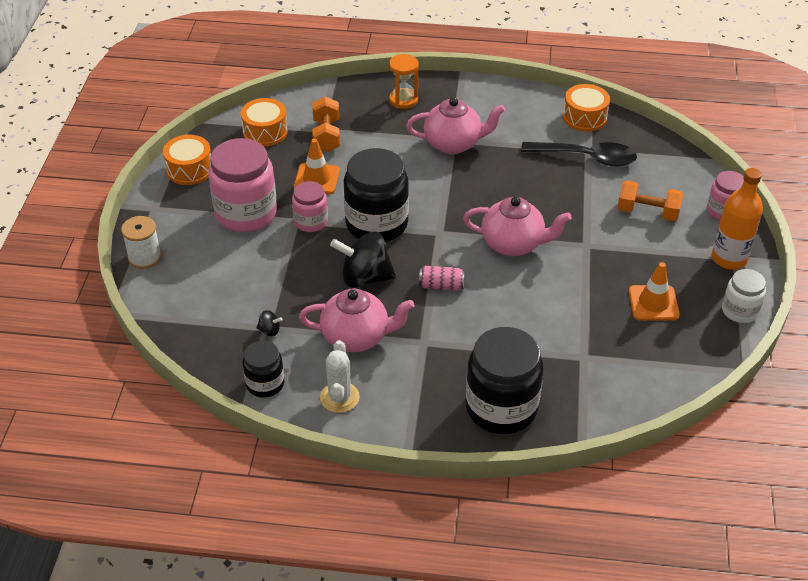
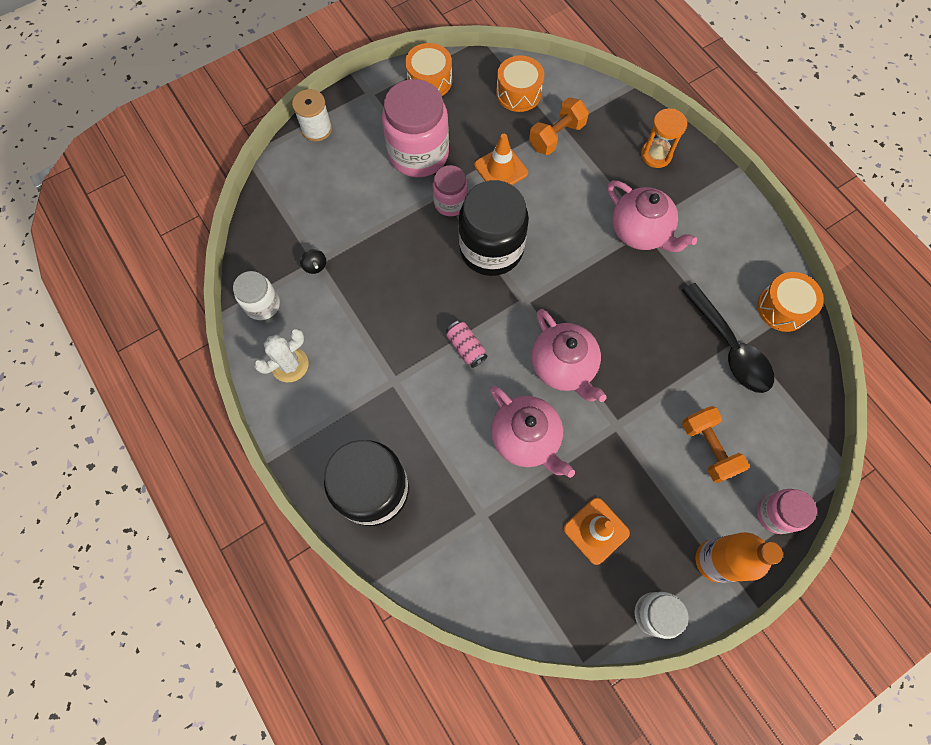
camera: 50 degrees right, 25 degrees up
black jar [242,341,284,398] -> white jar [233,271,280,320]
pink teapot [299,288,414,352] -> pink teapot moved to [490,386,575,478]
black spinning top [330,232,396,288] -> none

